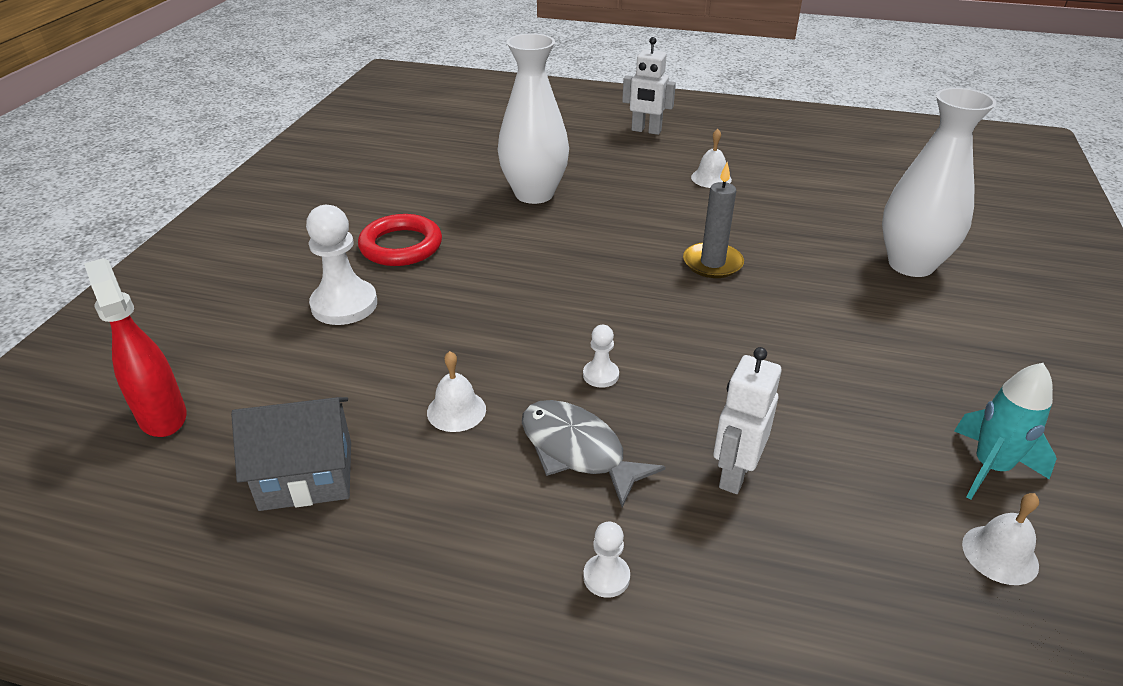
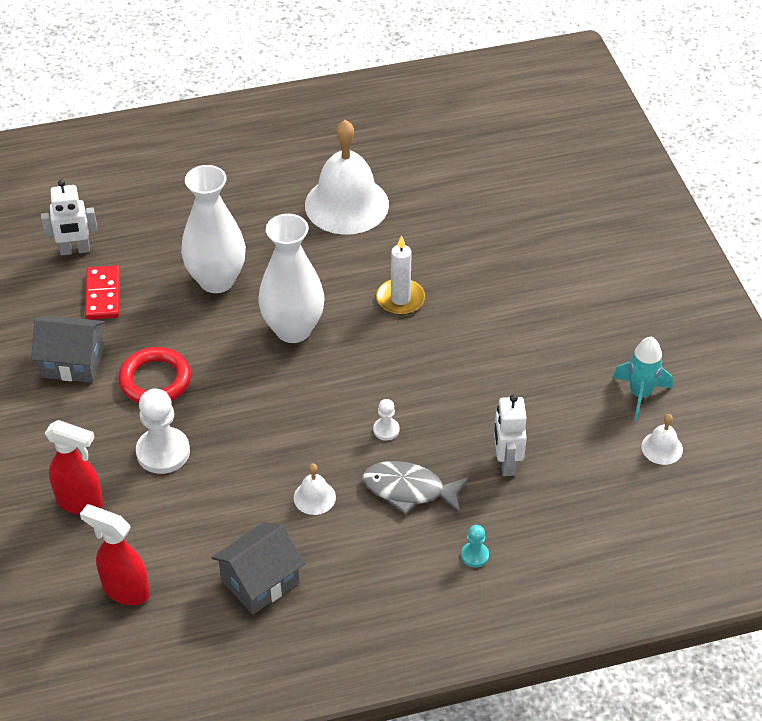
camera: 30 degrees left, 10 degrees up
white pawn [583,522,630,598] -> turquoise pawn [461,525,489,568]
white robot [622,37,676,135] -> white robot moved to [41,180,97,255]
grey candle [683,162,744,278] -> white candle [376,235,425,315]
white bell [691,129,732,188] -> white bell [305,120,389,235], size x2.33
white vase [882,88,996,277] -> white vase moved to [258,214,325,343]
none -> grey house [31,315,105,383]
none -> red spray bottle [45,420,103,515]
none -> red domino [85,265,120,319]

